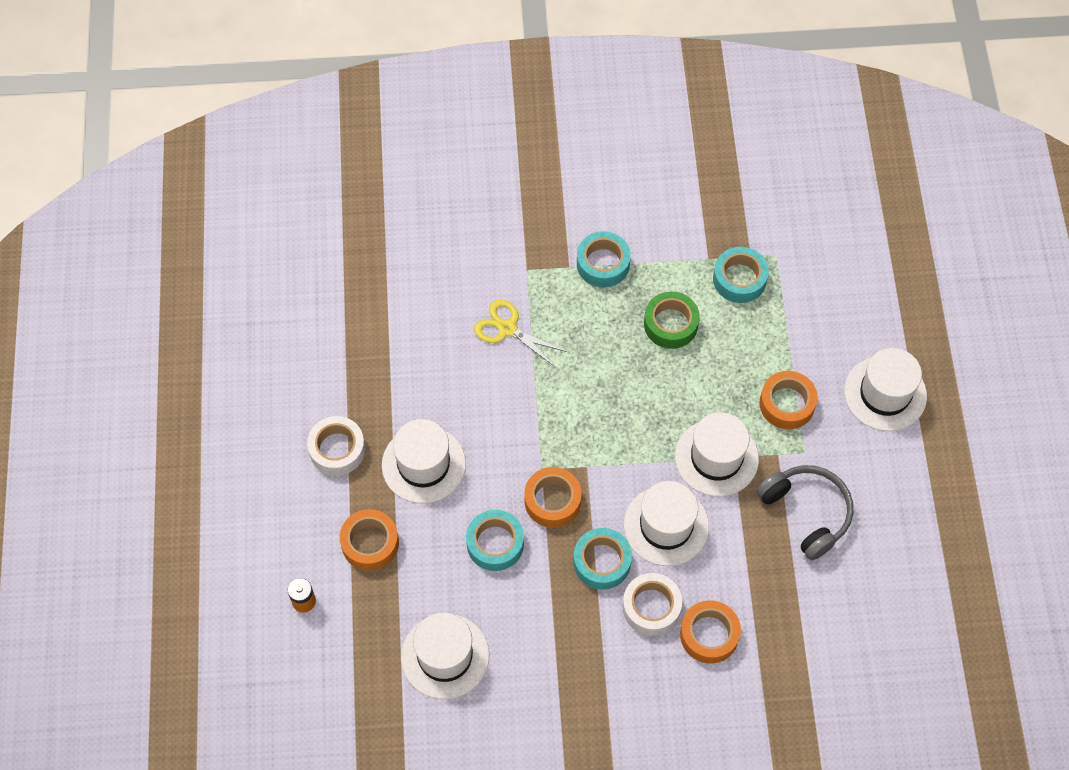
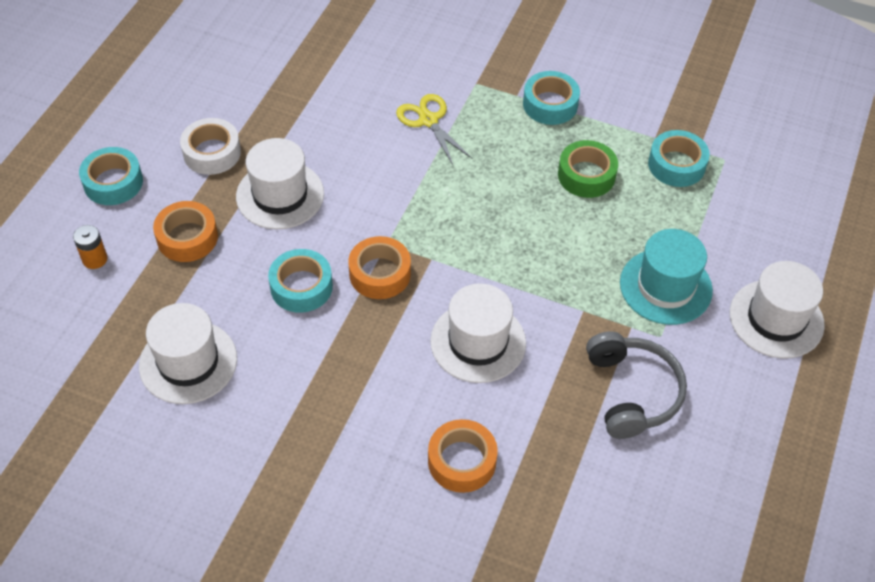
camera: 25 degrees right, 10 degrees down
turquoise tape [573,528,632,590] -> turquoise tape moved to [79,147,143,205]
white tape [622,573,682,636] -> none
white hat [675,412,759,497] -> none
orange tape [759,371,818,429] -> turquoise hat [620,229,713,325]

